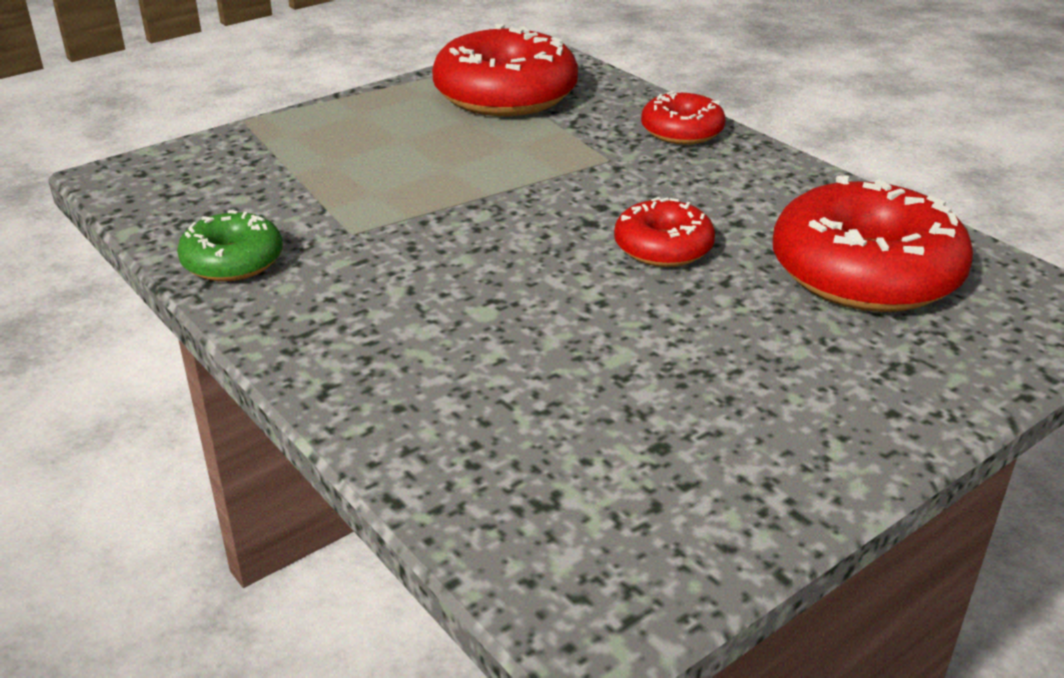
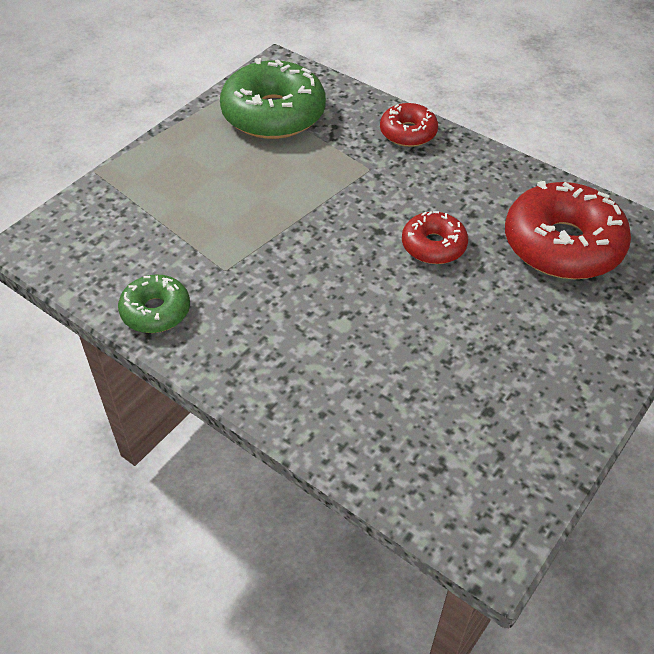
camera: 15 degrees left, 15 degrees up
red donut [432,24,578,116] -> green donut [220,58,326,139]

